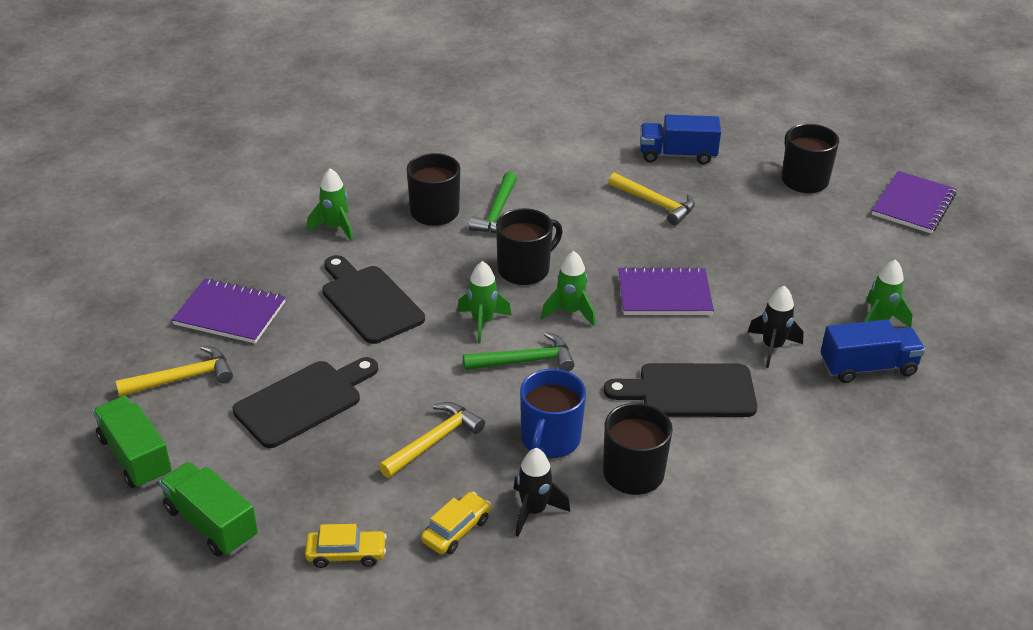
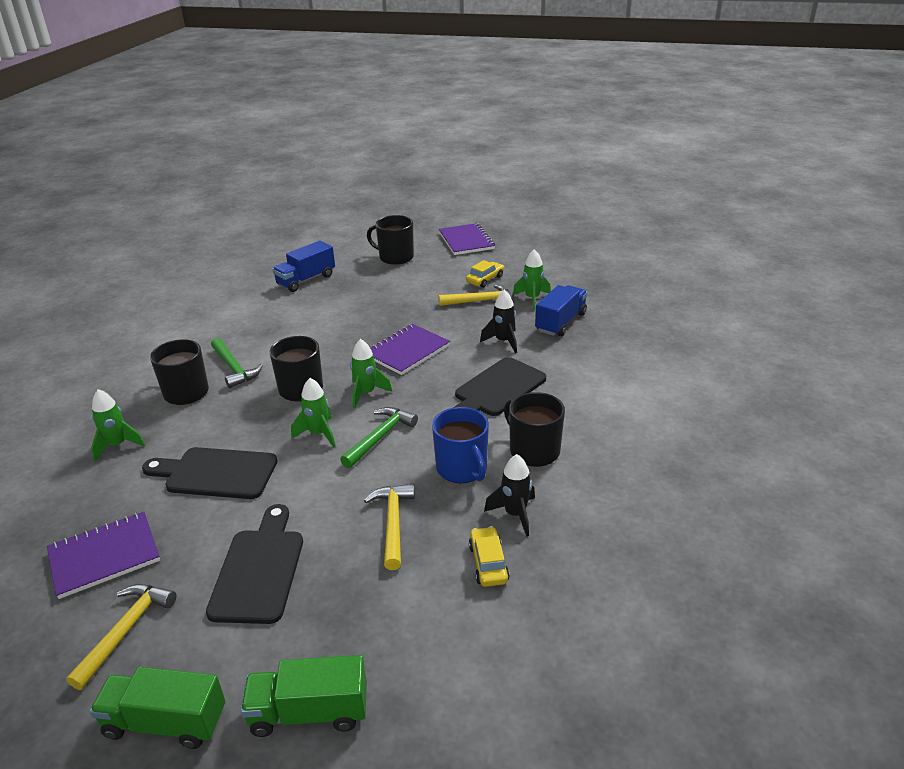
camera: 45 degrees left, 5 degrees down
yellow car [305,524,387,568] -> yellow car moved to [466,260,504,288]
yellow hammer [609,173,695,225] -> yellow hammer moved to [439,284,514,306]

